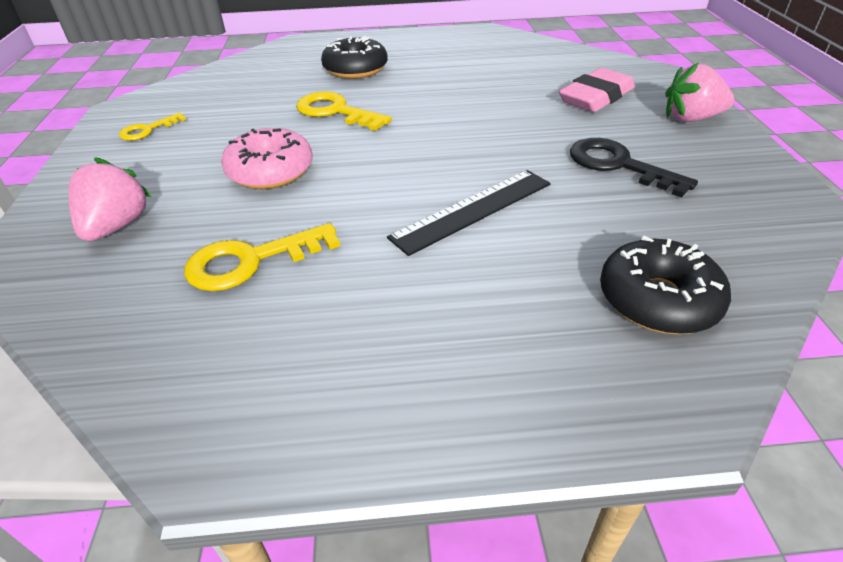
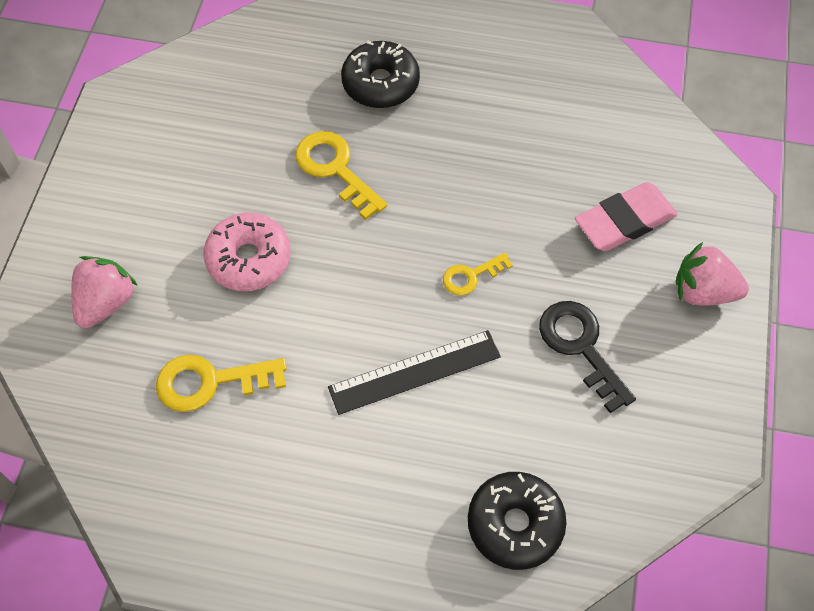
camera: 15 degrees right, 20 degrees up
yellow key [119,113,186,141] -> yellow key moved to [443,253,513,296]

